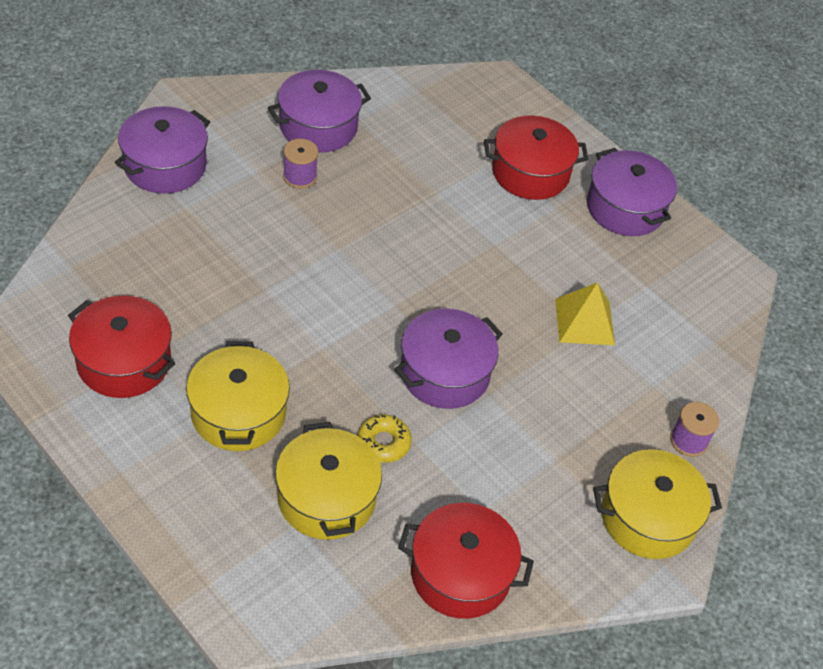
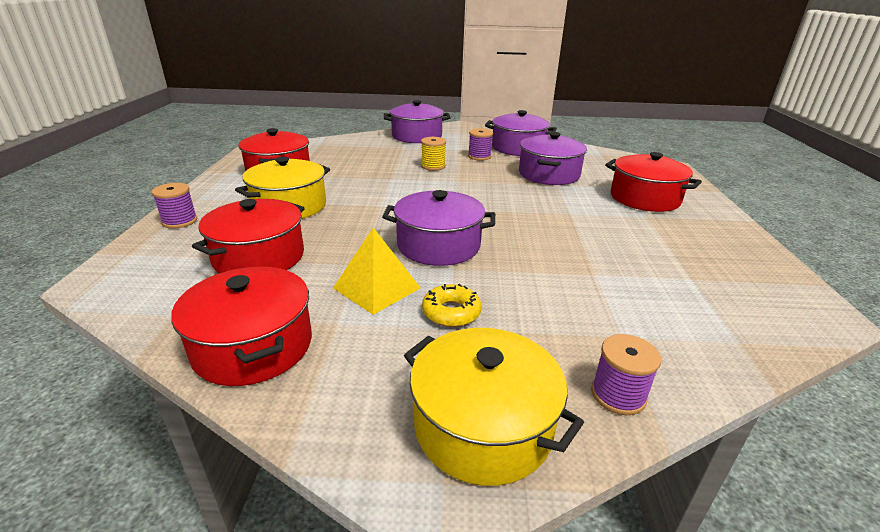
camera: 50 degrees right, 20 degrees down
yellow pot [275,422,382,540] -> red pot [192,199,305,273]
yellow donut [357,415,412,463] -> yellow donut moved to [422,284,482,327]
yellow pyramid [555,283,615,345] -> yellow pyramid moved to [333,228,420,315]
purple pot [587,148,677,236] -> purple pot moved to [519,132,587,185]
none -> purple spool [152,183,197,229]
none -> yellow spool [421,137,446,171]

